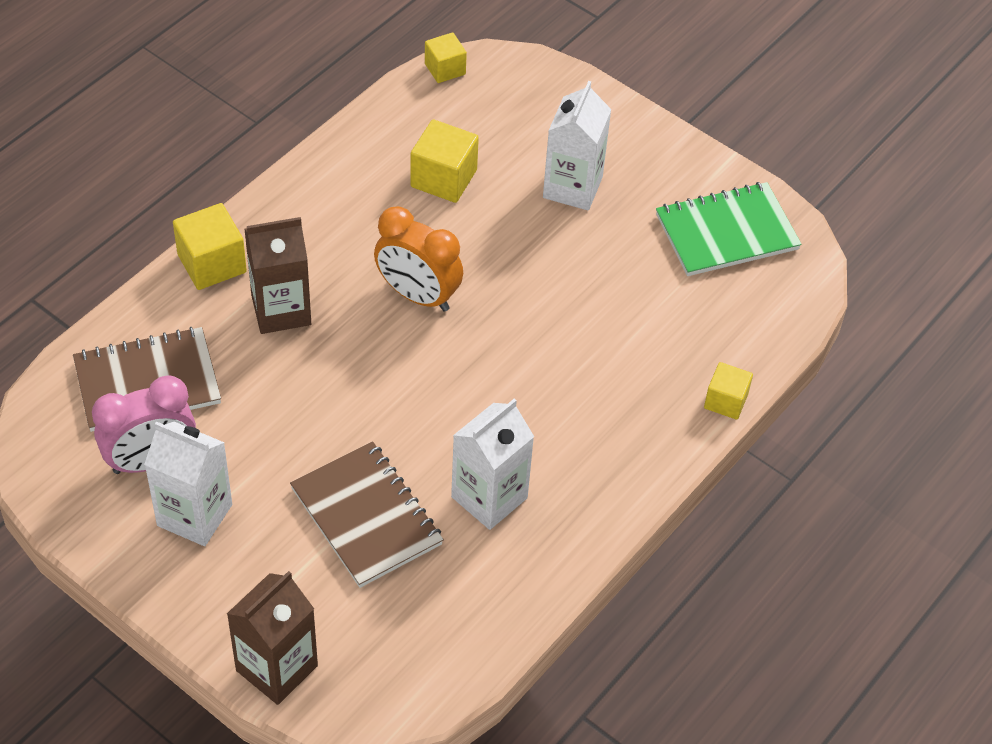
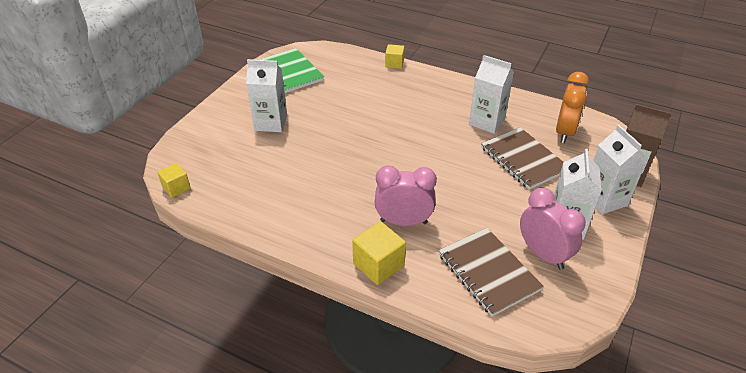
camera: 100 degrees left, 10 degrees down
brown carton [245,217,311,334] -> pink clock [375,165,437,226]
brown notebook [290,441,444,588] -> brown notebook turned 75 degrees counterclockwise [481,127,563,190]
orange clock [374,206,463,312] -> orange clock moved to [556,72,589,143]
yellow cube [410,119,479,203] -> none
none -> white carton [593,125,648,214]

